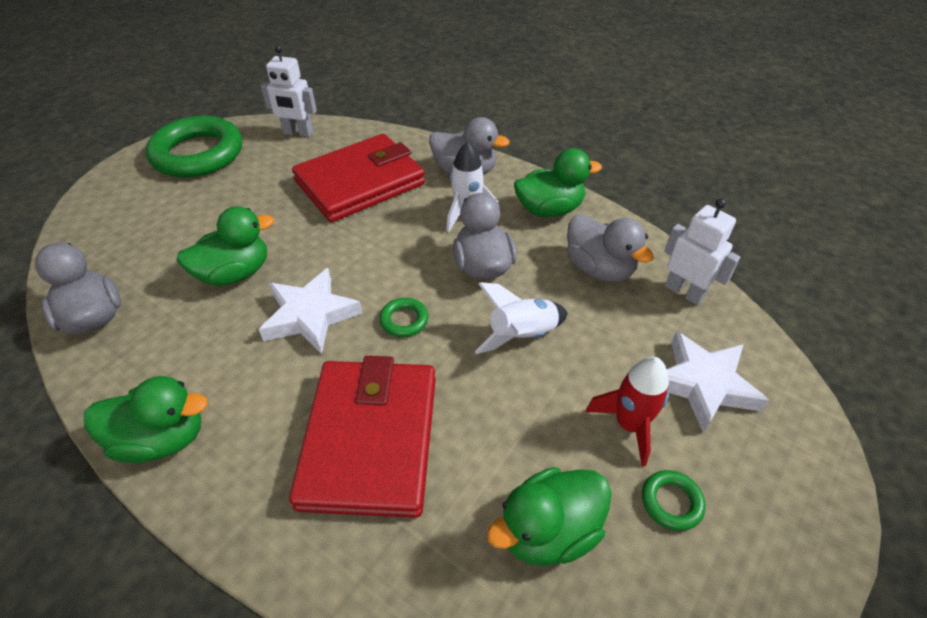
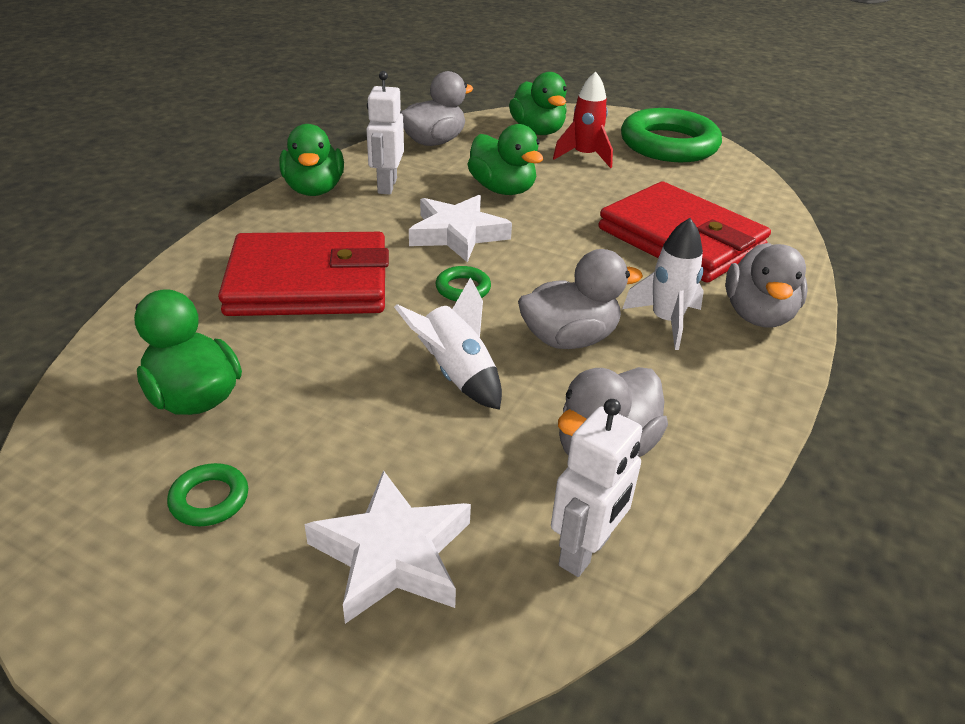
camera: 80 degrees right, 10 degrees down
white robot [261,45,317,137] -> white robot moved to [366,71,404,195]
green duck [514,148,602,217] -> green duck moved to [509,72,567,135]
red rocket [585,357,669,467] -> red rocket moved to [553,71,613,168]

